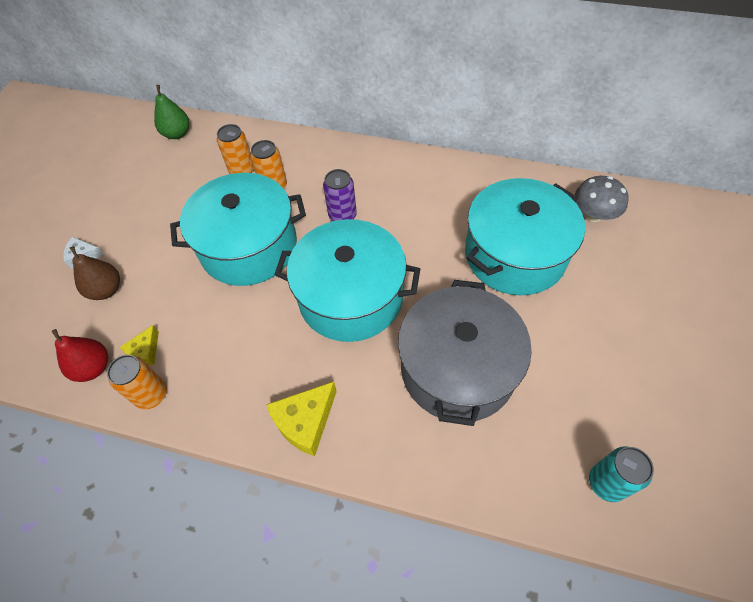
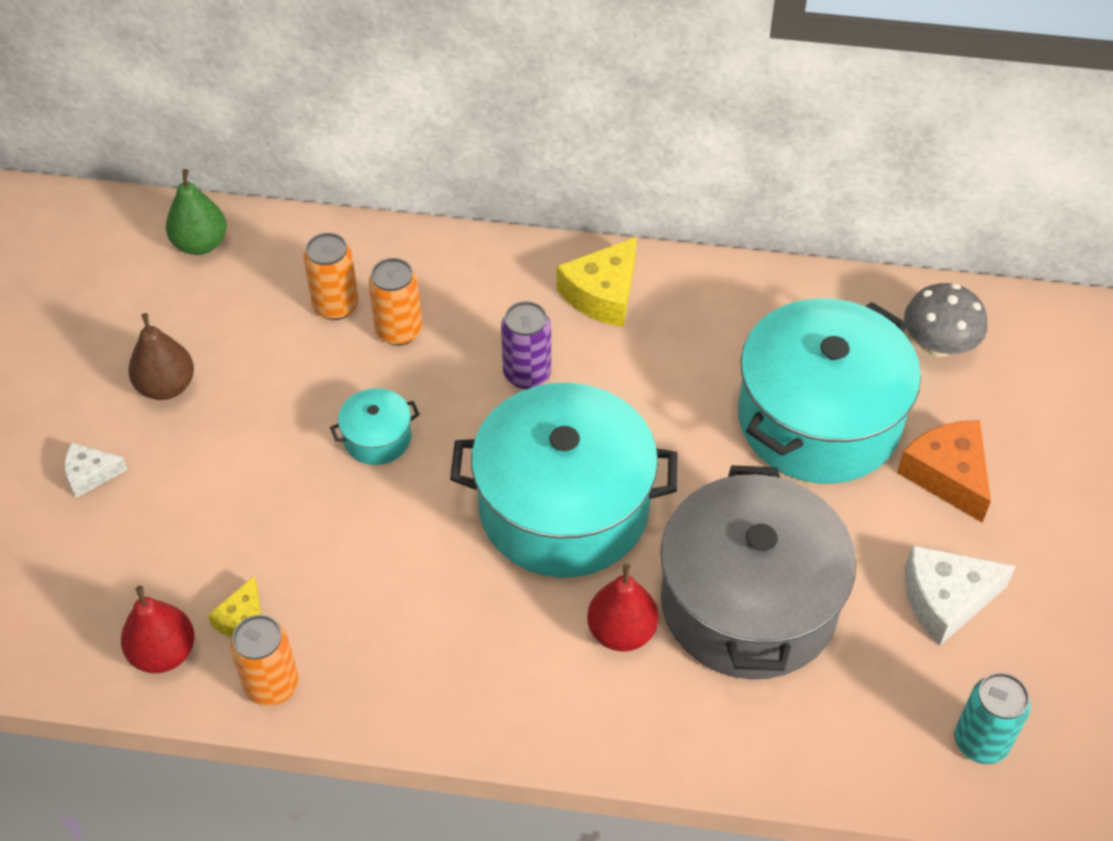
camera: 10 degrees left, 5 degrees down
brown pear [70,246,120,300] -> brown pear moved to [128,313,194,400]
turquoise pot [170,173,306,286] -> turquoise pot [330,388,420,465], size x0.41
yellow cheese [266,381,337,456] -> yellow cheese moved to [557,237,637,327]
none -> red pear [587,564,659,652]
none -> orange cheese [897,420,991,523]
none -> white cheese [905,545,1016,646]

